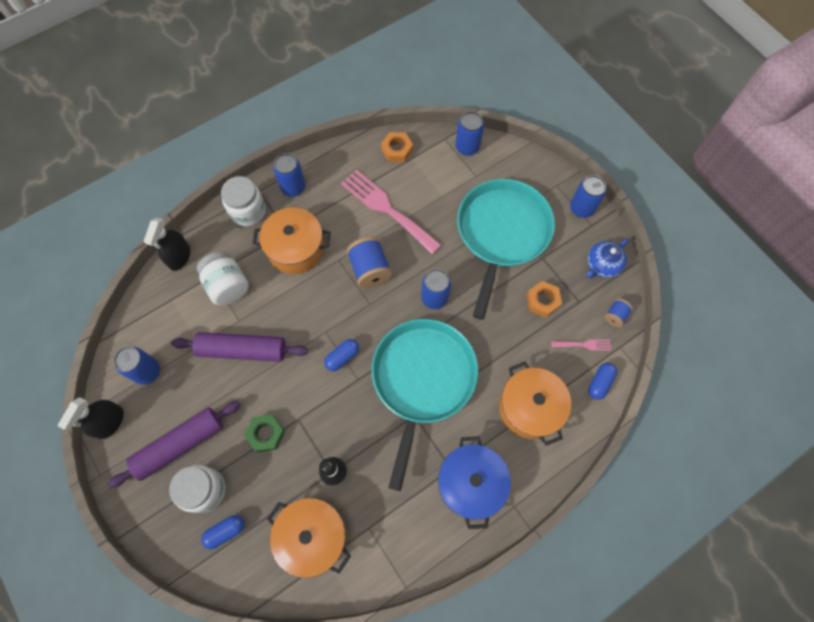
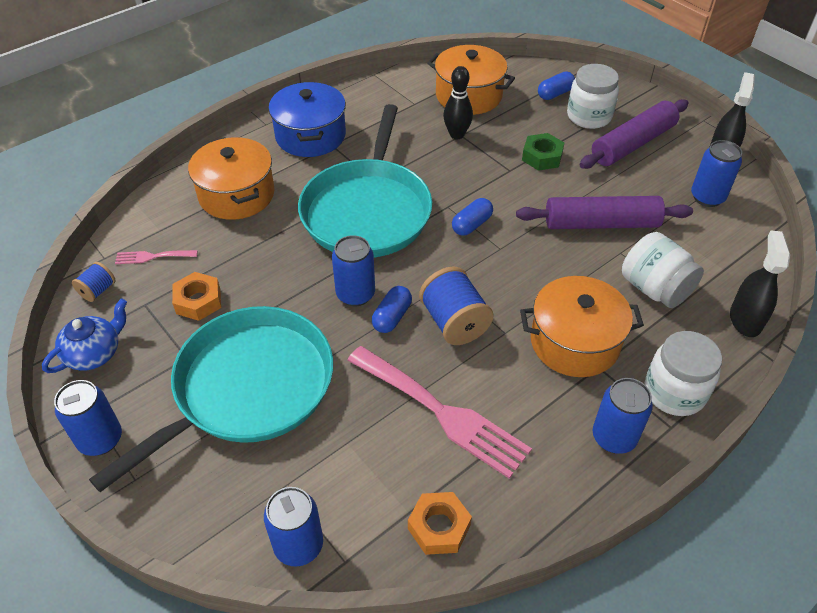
camera: 175 degrees right, 20 degrees down
turquoise pan [457,179,555,320] -> turquoise pan turned 150 degrees counterclockwise [89,306,333,492]
blue capsule [588,363,617,400] -> blue capsule moved to [372,286,412,333]

